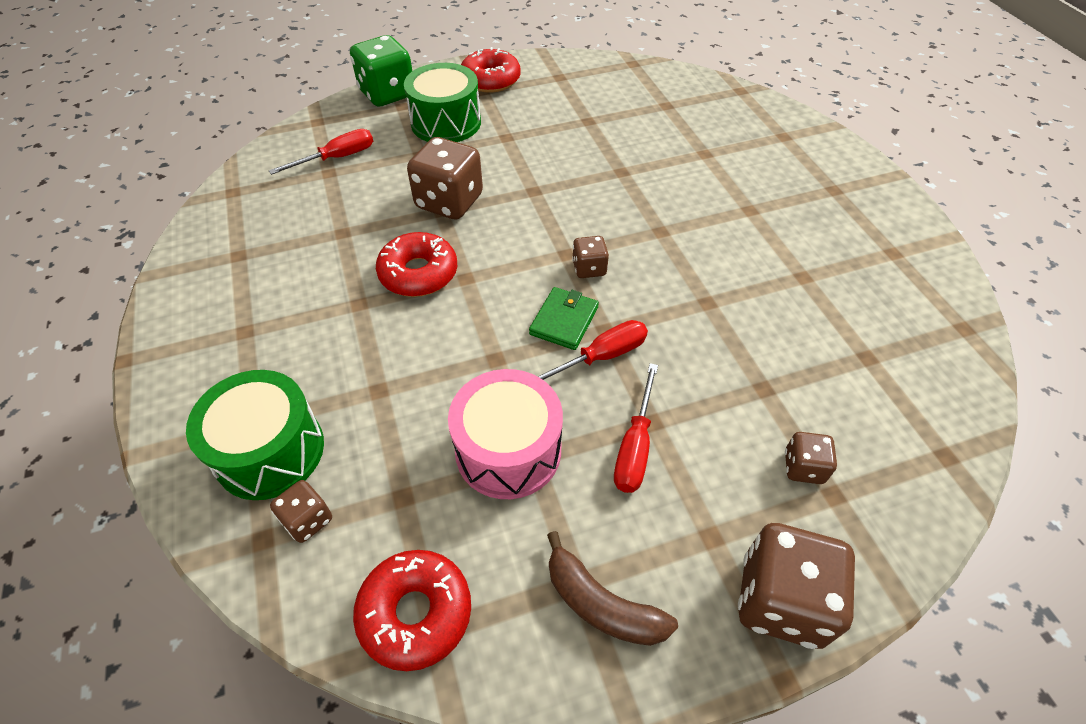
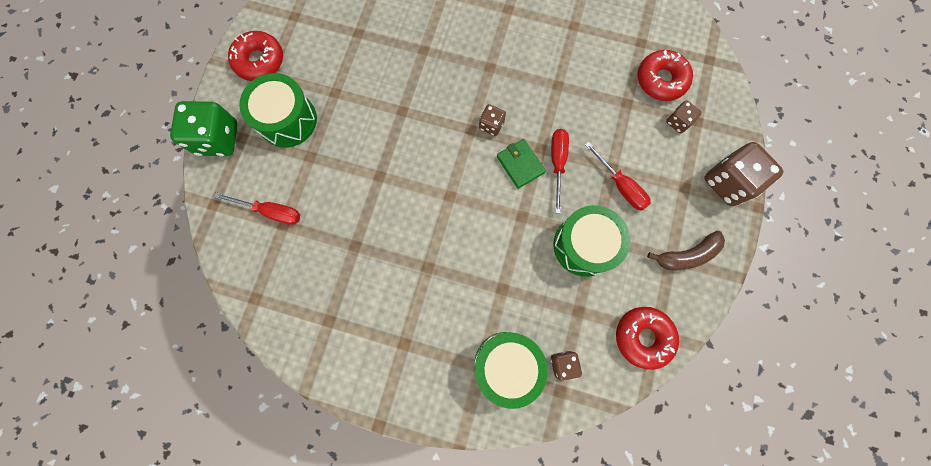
camera: 55 degrees left, 25 degrees up
red screwdriver [269,129,373,175] -> red screwdriver turned 105 degrees clockwise [214,192,300,225]
red donut [376,232,457,297] -> red donut moved to [637,50,693,101]
brown dice [407,137,483,219] -> none
pink drum [448,369,563,499] -> green drum [554,205,630,277]

